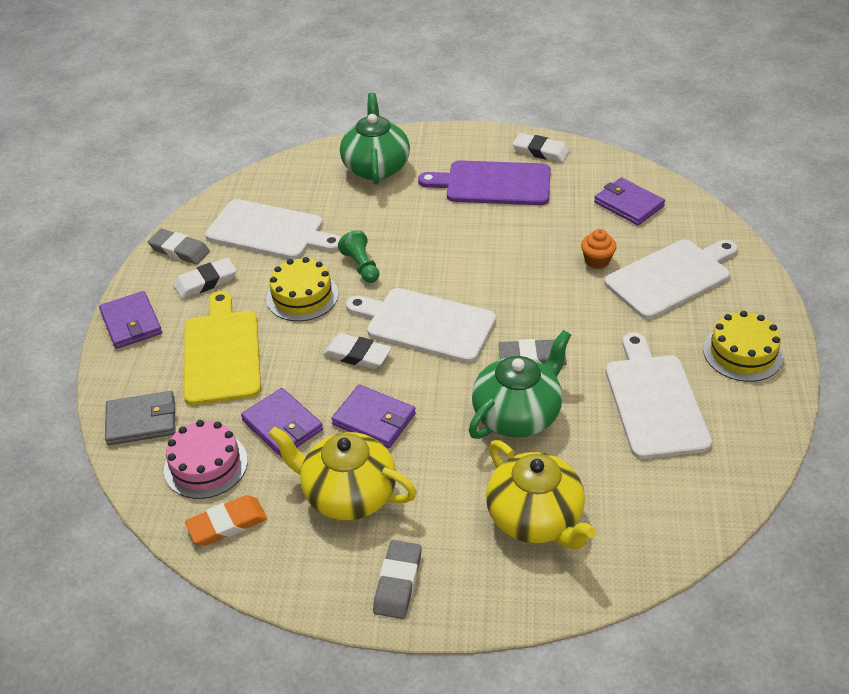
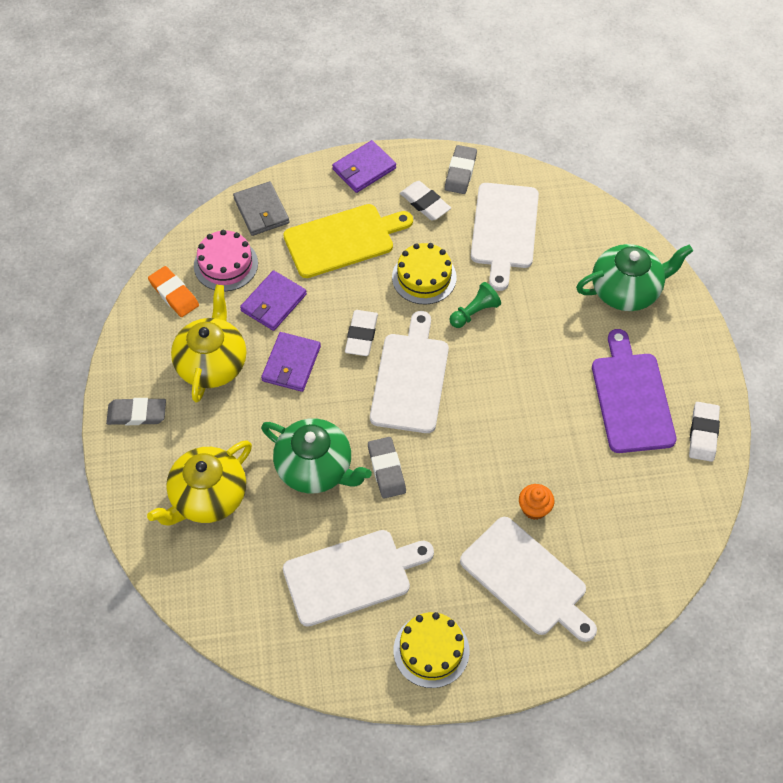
camera: 75 degrees right, 15 degrees up
purple wallet [594,177,665,225] -> none

